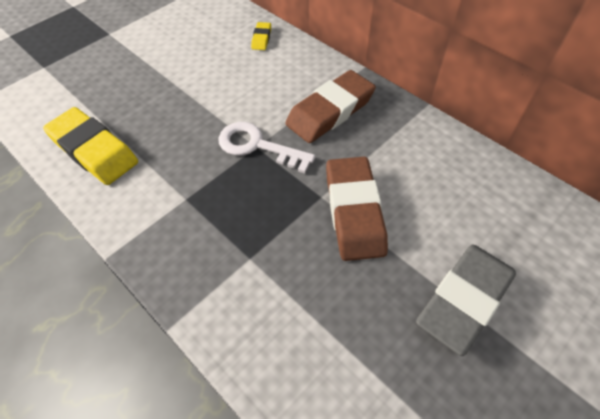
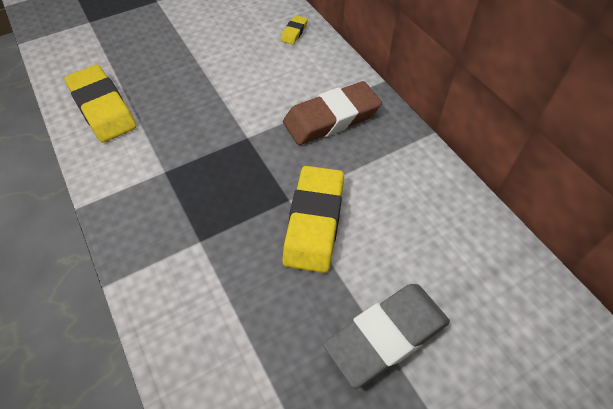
camera: 15 degrees right, 0 degrees up
white key [218,122,315,173] -> none
brown eraser [326,157,388,261] -> yellow eraser [282,166,344,273]

